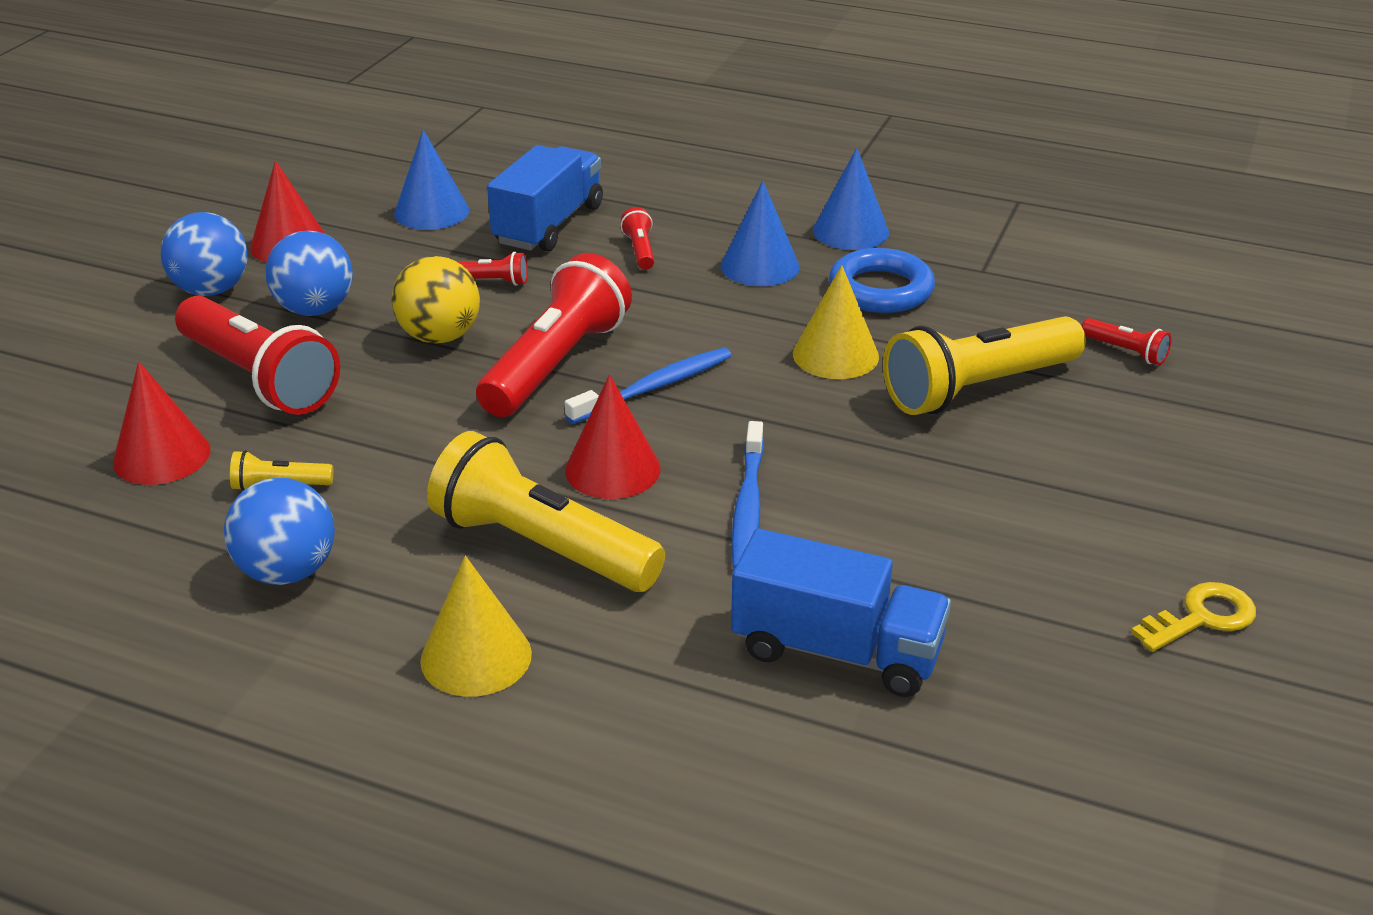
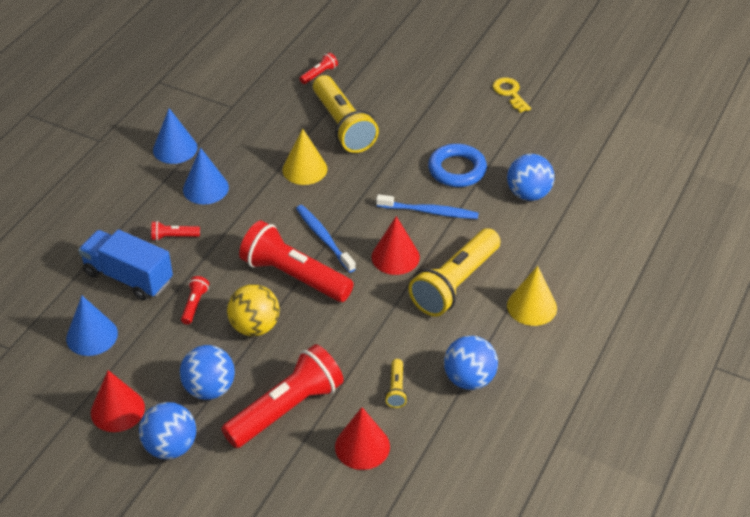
camera: 85 degrees left, 10 degrees up
blue truck [731,529,951,697] -> blue ball [507,154,555,201]
blue ring [829,248,935,313] -> blue ring moved to [428,144,487,187]

